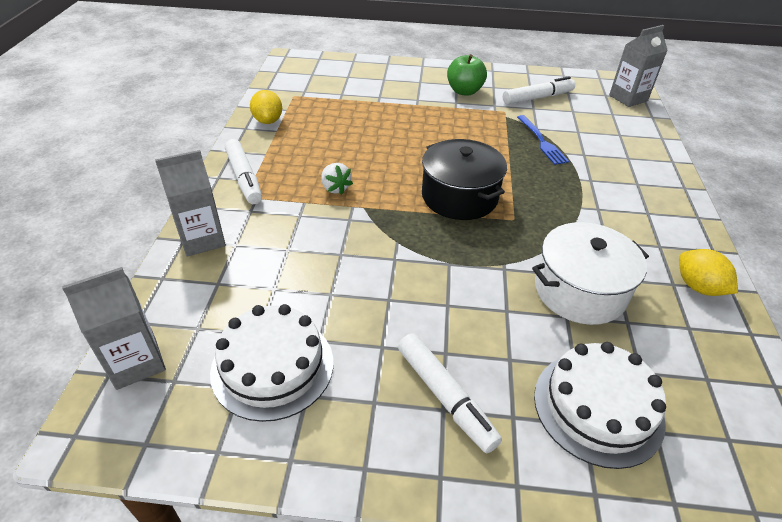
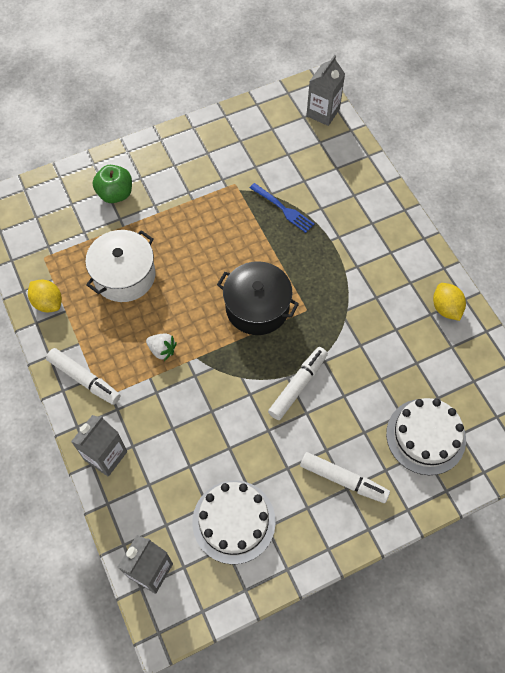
camera: 30 degrees left, 20 degrees up
green apple [447,54,487,96] -> green apple moved to [93,165,132,203]
white marker [503,76,575,105] -> white marker moved to [268,347,328,420]
white pot [532,222,649,325] -> white pot moved to [85,230,156,302]
yellow lemon [679,249,738,296] -> yellow lemon turned 45 degrees clockwise [433,283,466,321]

